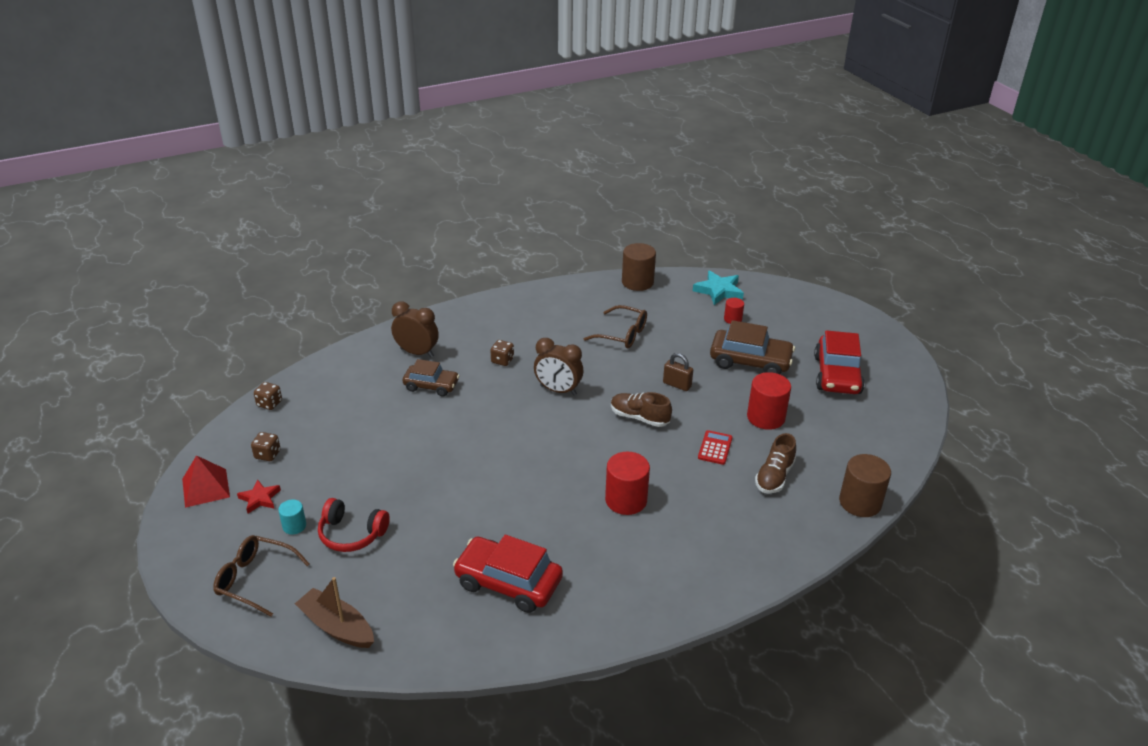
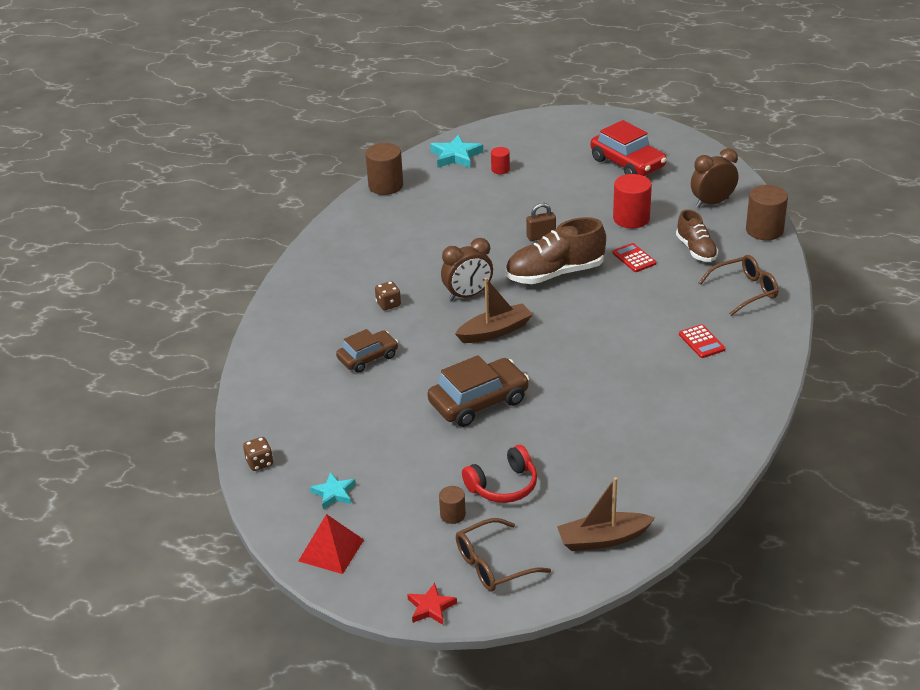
camera: 45 degrees left, 0 degrees up
red star [237,479,281,513] -> red star moved to [407,583,457,625]
brown dice [251,432,281,461] -> turquoise star [310,472,356,509]
turquoise cylinder [278,500,306,535] -> brown cylinder [439,486,466,524]
brown clock [391,301,439,357] -> brown clock moved to [691,148,738,208]
red car [453,534,563,613] -> none
brown glasses [584,305,647,349] -> brown glasses moved to [699,255,778,316]
red cylinder [605,452,650,515] -> none
brown shoe [611,392,672,427] -> brown shoe [506,217,606,284], size x1.62
brown car [710,320,795,374] -> brown car moved to [427,355,529,427]
none -> brown boat [455,278,533,343]
none -> red calculator [679,324,726,358]

